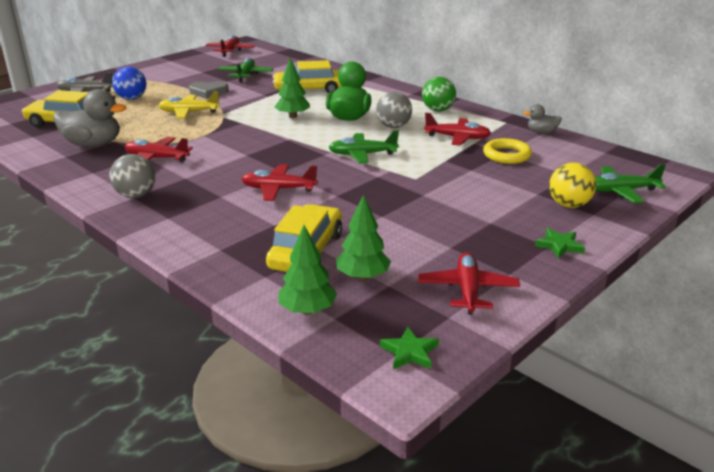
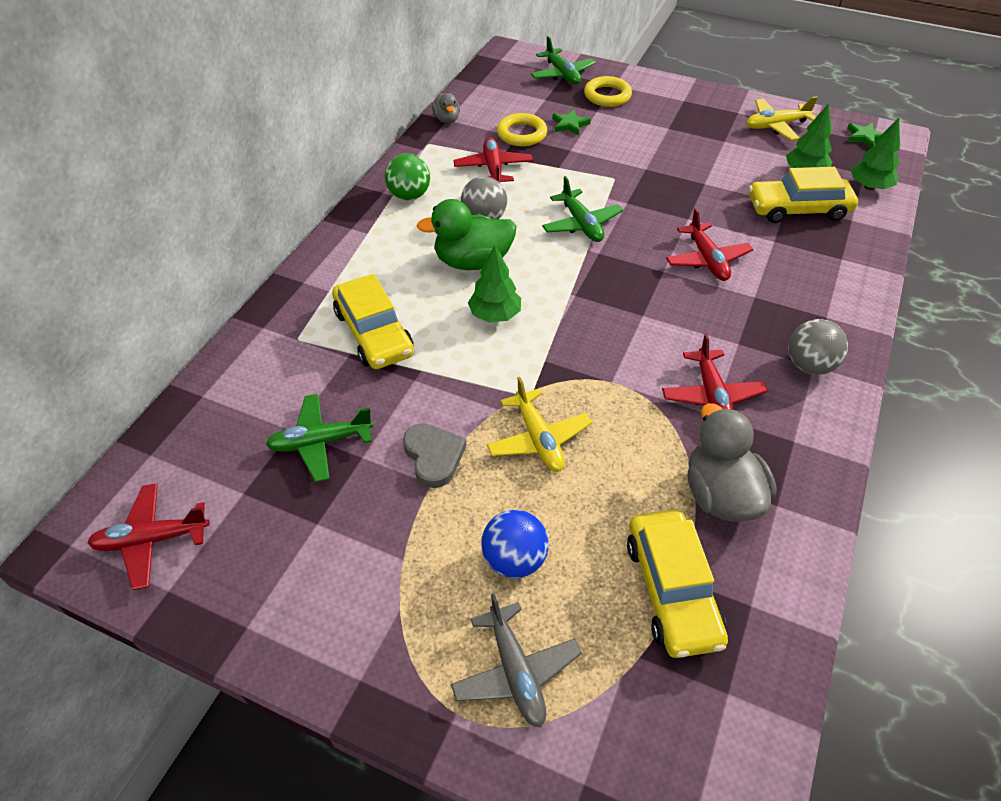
camera: 110 degrees left, 20 degrees up
red plane [418,252,520,315] -> yellow plane [746,96,818,141]
green star [535,228,585,259] -> green star moved to [552,109,591,135]
yellow ball [549,163,596,208] -> yellow ring [584,76,632,107]

